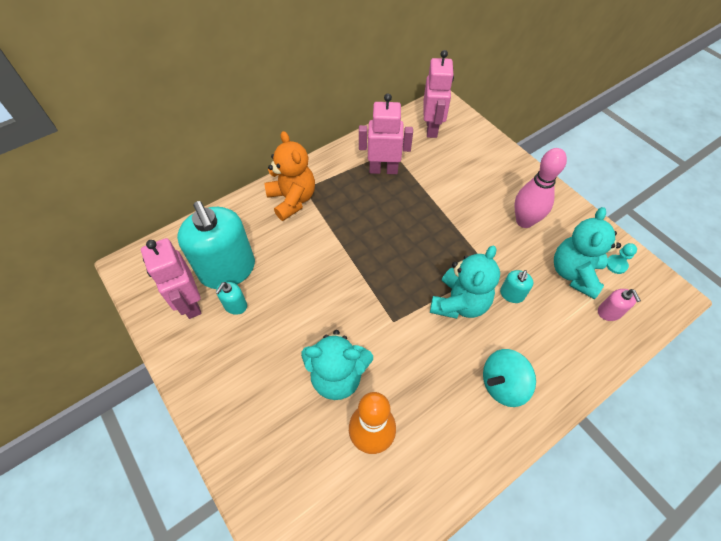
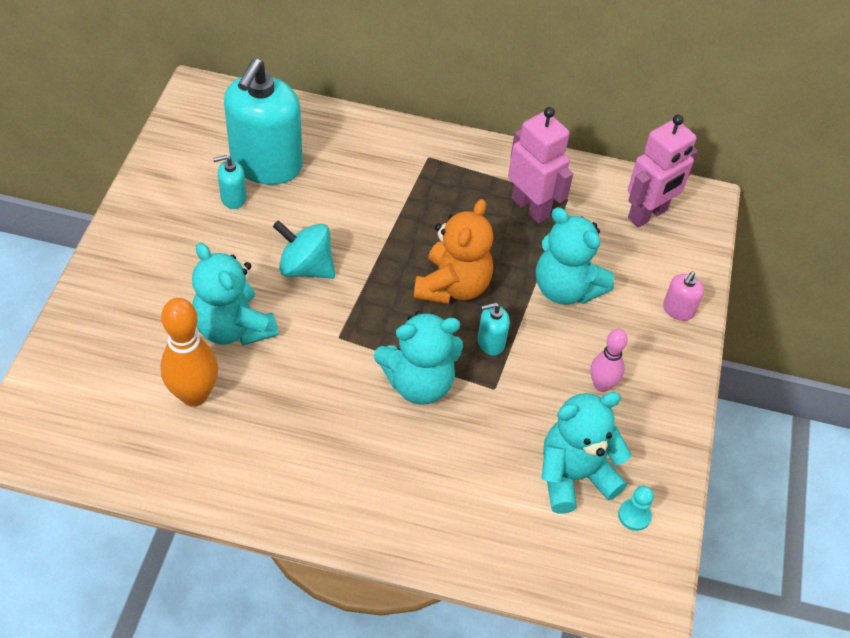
camera: 45 degrees right, 5 degrees down
pink robot [141,238,201,319] -> none
orange teddy bear [265,131,315,221] -> orange teddy bear moved to [414,199,493,304]
turquoise spinning top [483,349,536,407] -> turquoise spinning top moved to [273,220,335,279]
turquoise soap dispenser [500,270,534,303] -> turquoise soap dispenser moved to [478,303,510,356]
pink bowling pin [514,148,567,228] -> pink bowling pin [590,329,628,392], size x0.62
pink soap dispenser [598,289,641,321] -> pink soap dispenser moved to [663,272,704,321]
none -> turquoise teddy bear [536,207,614,305]

